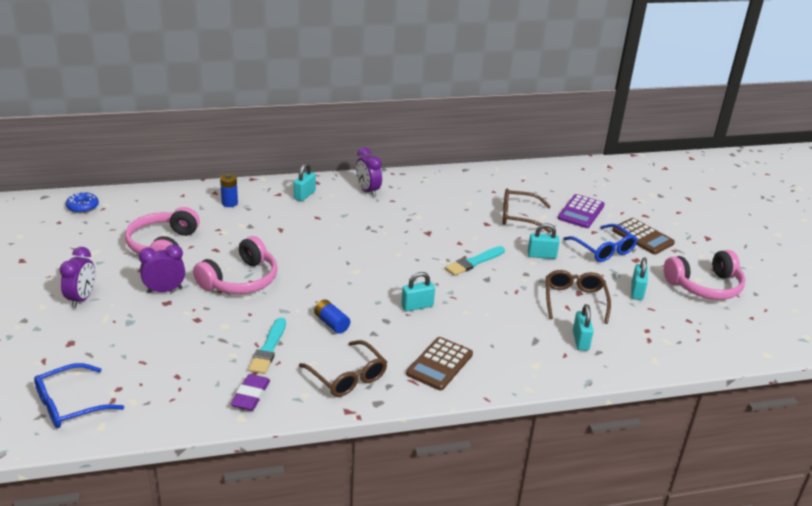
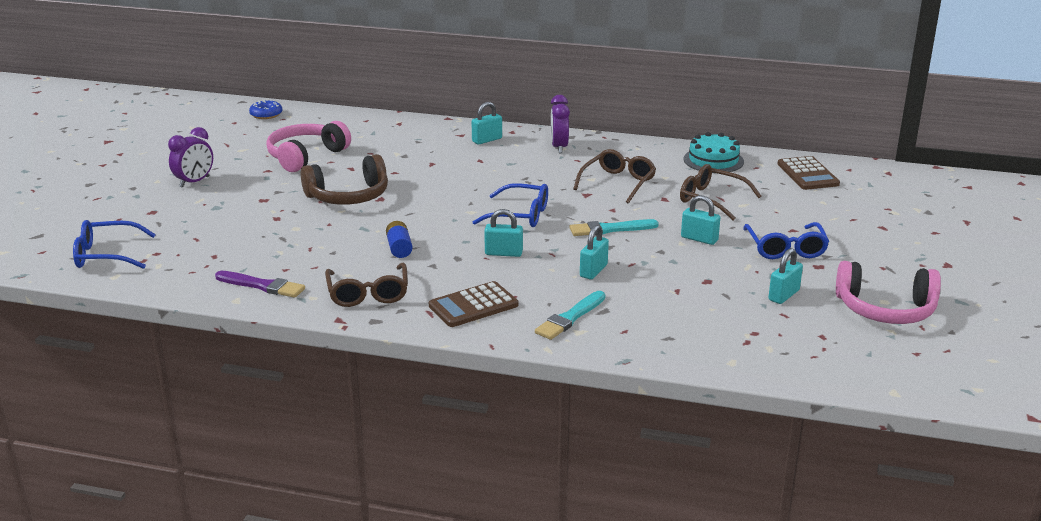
camera: 30 degrees right, 5 degrees down
purple clock [139,244,185,293] -> none
pink headphones [193,236,277,294] -> brown headphones [301,154,388,205]
blue battery [220,173,238,207] -> none
purple eraser [231,374,270,411] -> purple brush [215,271,305,298]
turquoise brush [248,318,286,374] -> turquoise brush moved to [535,291,605,340]
brown glasses [546,270,611,324] -> brown glasses moved to [573,149,656,204]
purple calculator [558,194,605,228] -> none
turquoise padlock [573,304,594,350] -> turquoise padlock moved to [580,225,609,279]
brown calculator [612,218,675,255] -> brown calculator moved to [777,156,840,190]
none -> blue glasses [473,183,548,227]
none -> turquoise cake [684,132,744,173]

